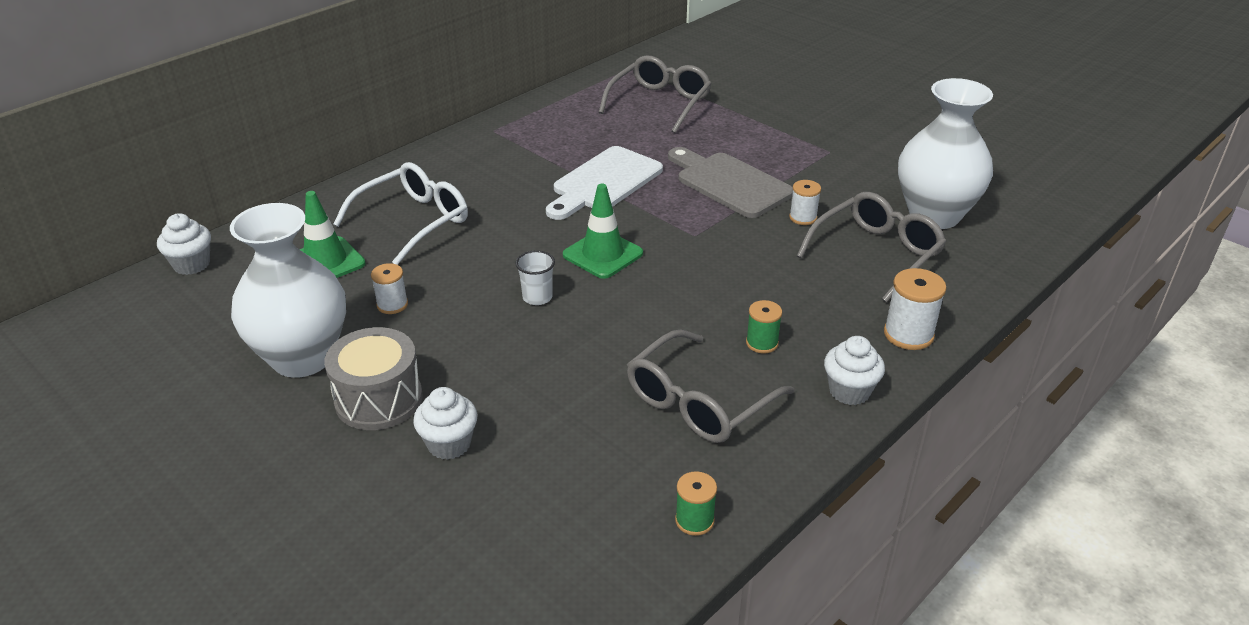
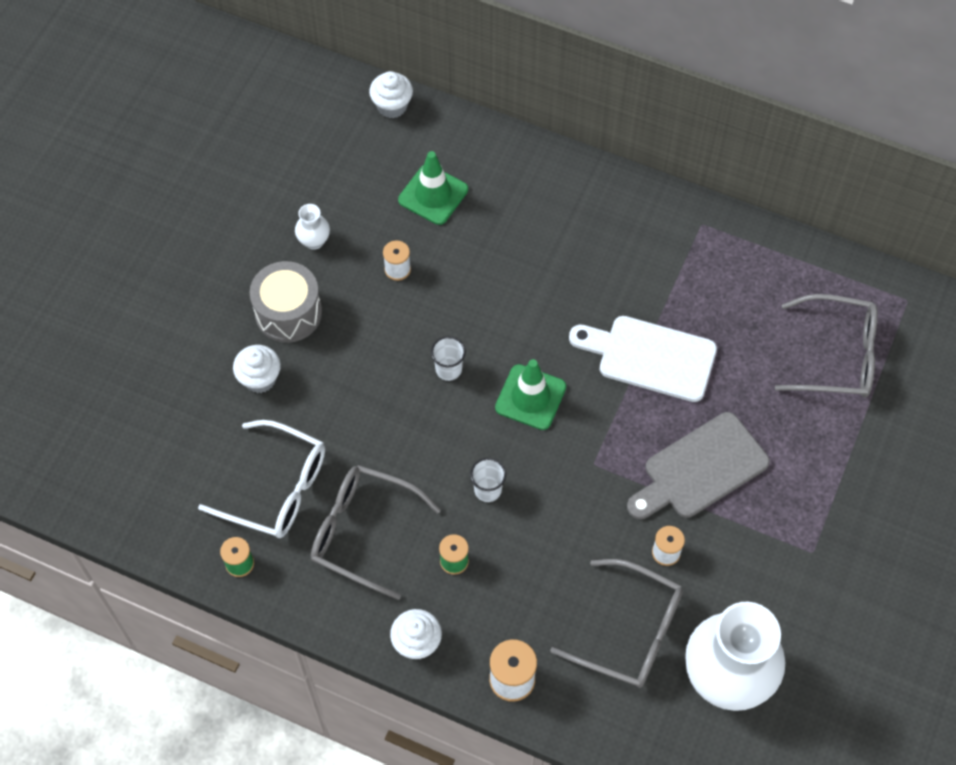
camera: 70 degrees right, 25 degrees up
white vase [230,203,346,378] -> white vase [295,204,330,250], size x0.41
white glasses [333,162,468,265] -> white glasses moved to [198,420,325,538]
grey cutting board [668,147,793,218] -> grey cutting board turned 150 degrees counterclockwise [627,412,770,519]
none -> white cup [470,458,506,502]

